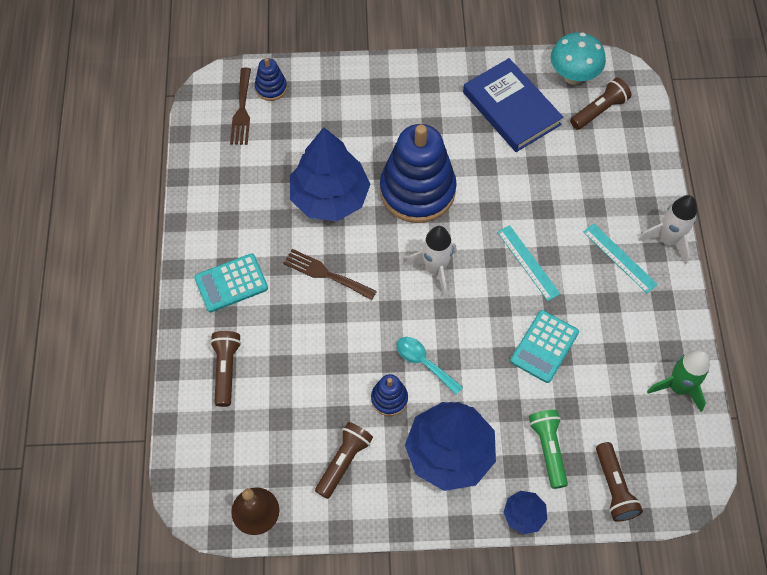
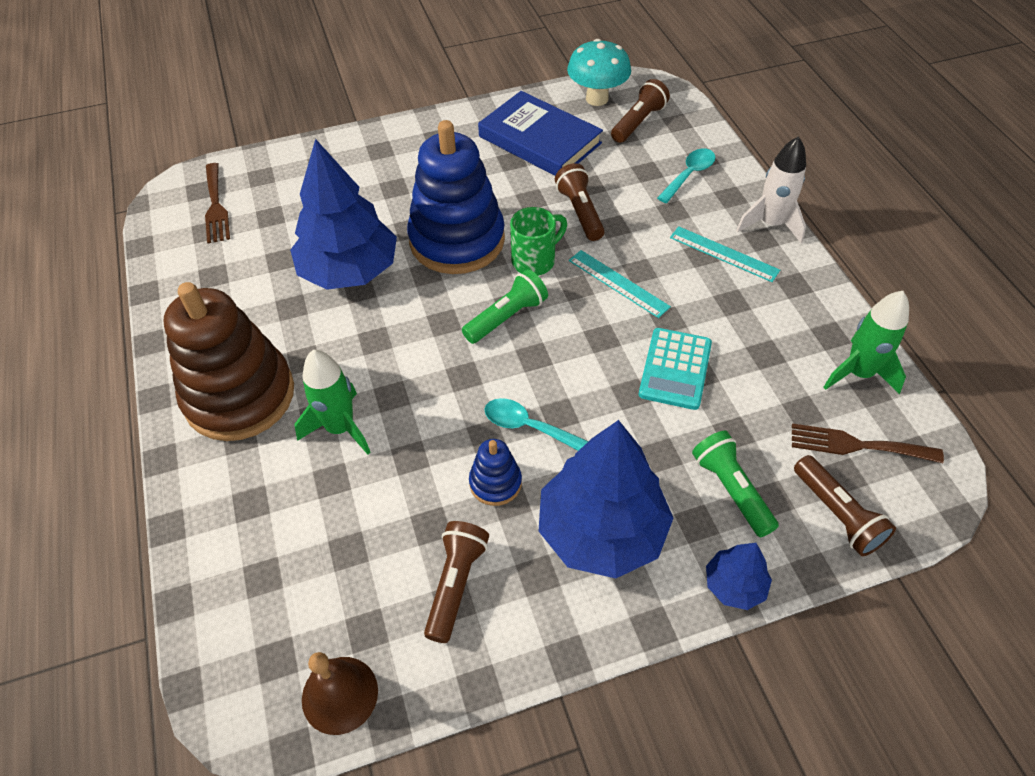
camera: 15 degrees left, 10 degrees down
turquoise calculator [194,254,268,312] -> brown stacking toy [163,282,294,441]
brown flashlight [210,331,241,407] -> brown flashlight moved to [555,163,605,241]
blue stacking toy [255,58,287,101] -> none
brown fork [283,249,377,300] -> brown fork moved to [792,423,944,463]
white rocket [406,226,457,296] -> green flashlight [462,269,548,344]
none -> green rocket [294,350,371,455]
none -> green mug [510,207,567,276]
none -> turquoise spoon [657,148,715,203]

